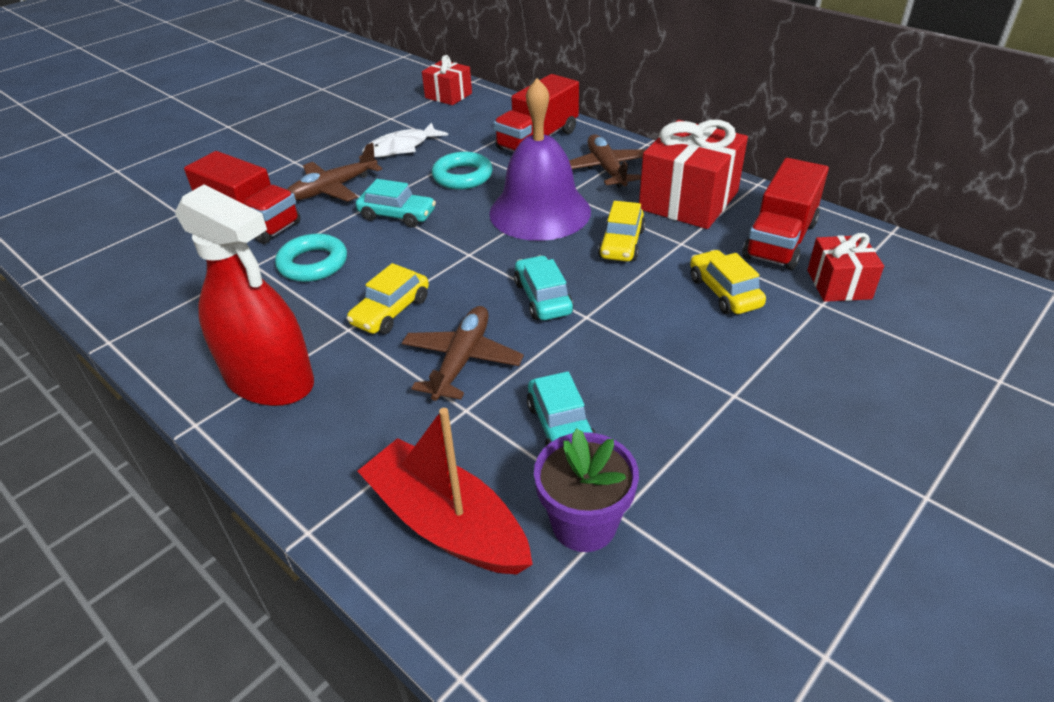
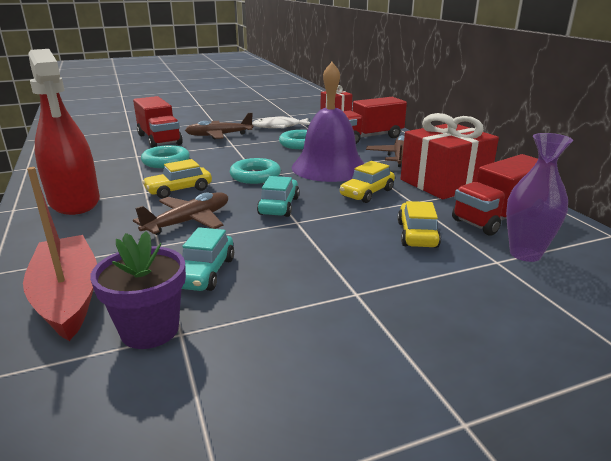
camera: 25 degrees right, 15 degrees down
turquoise car [356,179,436,227] -> none
red gift [807,233,884,302] -> purple vase [506,133,573,262]
none -> turquoise ring [230,158,281,184]

